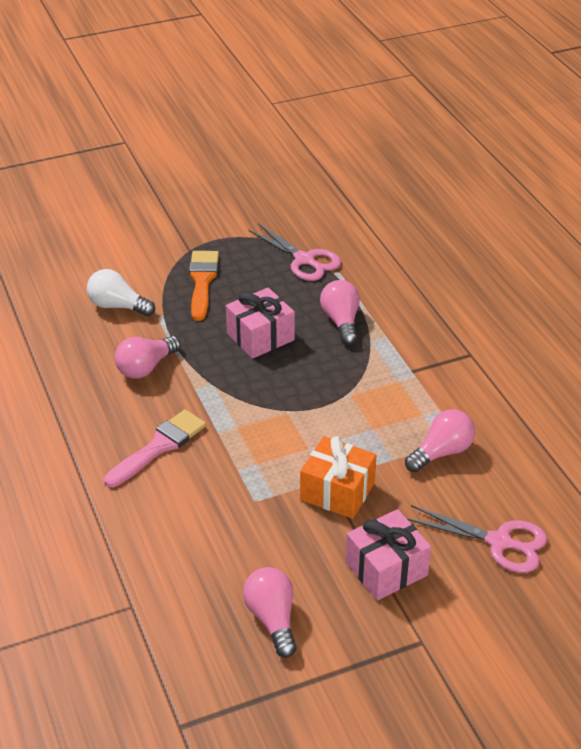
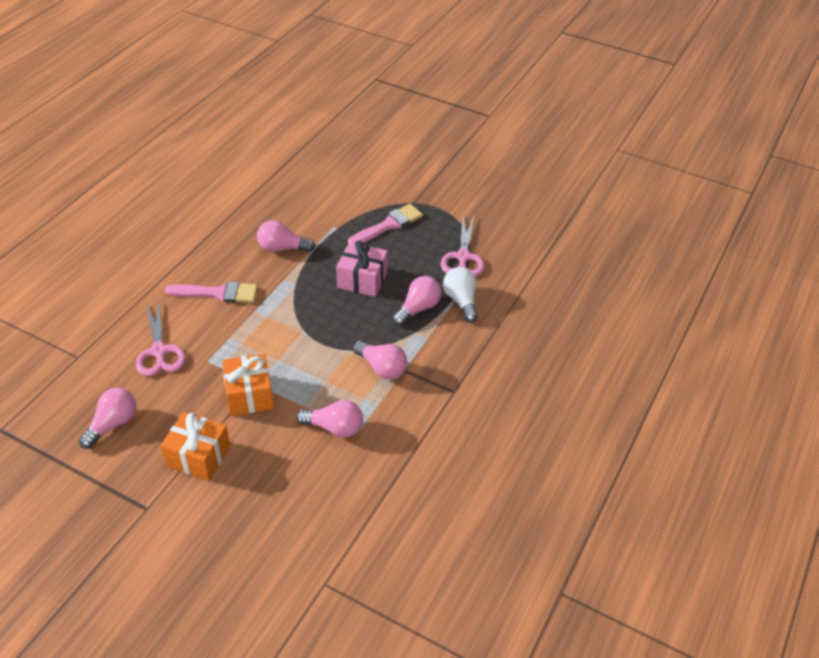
camera: 50 degrees right, 5 degrees up
white light bulb [87,269,155,316] -> white light bulb moved to [443,267,478,323]
orange brush [189,251,219,321] -> pink brush [348,204,423,243]
pink gift [345,509,431,600] -> orange gift [160,412,230,481]
pink scissors [407,505,547,573] -> pink scissors moved to [136,300,186,376]
none -> pink light bulb [353,341,407,379]

